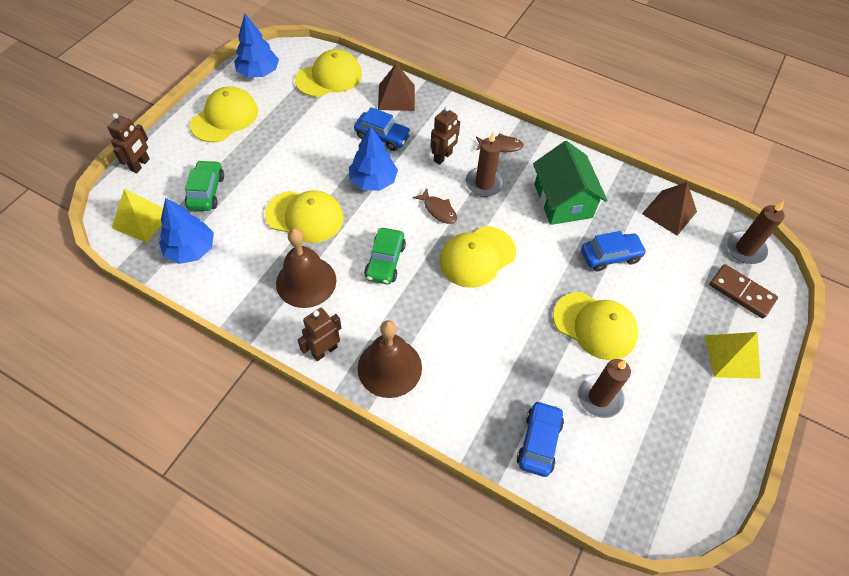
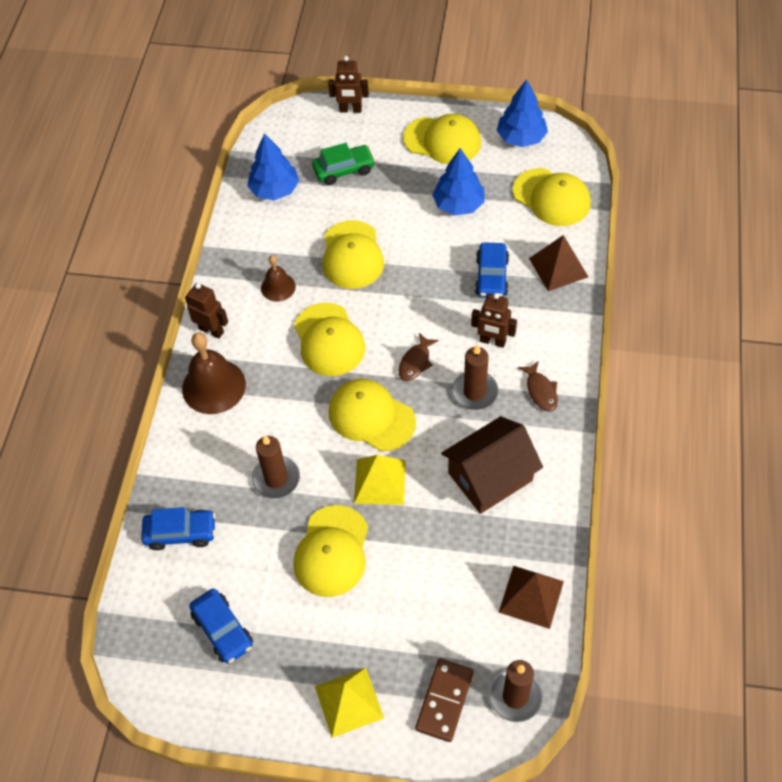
camera: 75 degrees right, 0 degrees up
yellow pyramid [112,189,163,243] -> yellow pyramid moved to [354,455,406,505]
brown bell [276,228,336,308] -> brown bell [261,255,296,302], size x0.57
blue tree [349,126,398,191] -> blue tree moved to [432,148,485,216]
green car [364,228,406,284] -> yellow cap [294,303,365,376]
green house [533,141,608,225] -> brown house [441,416,543,514]
brown candle [577,359,631,418] -> brown candle moved to [252,435,300,499]
blue car [581,231,647,271] -> blue car moved to [189,589,253,664]

